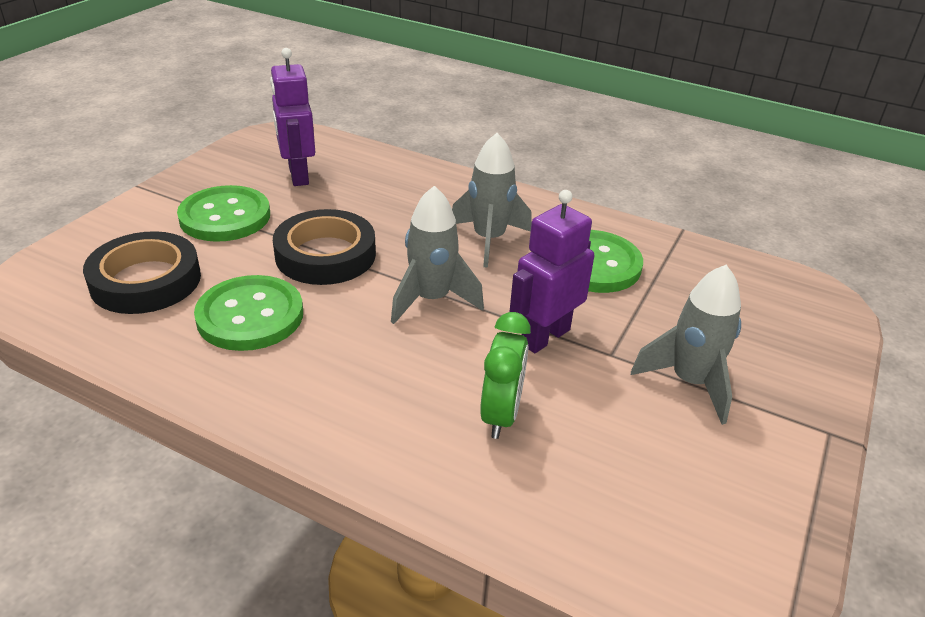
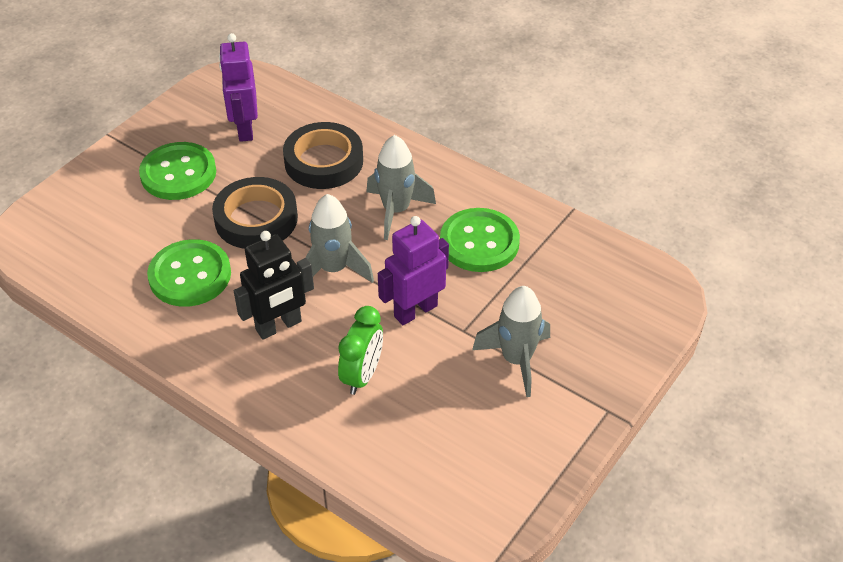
camera: 10 degrees right, 10 degrees up
black tape [83,231,201,314] -> black tape moved to [283,122,363,189]
none -> black robot [234,231,314,340]

